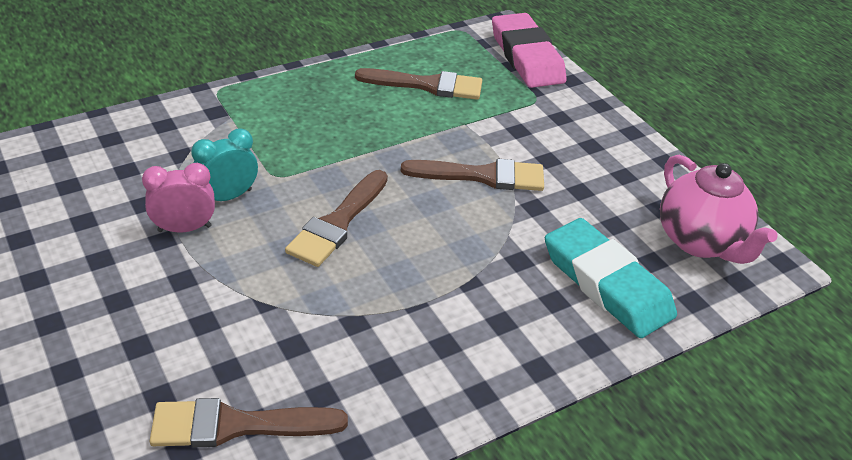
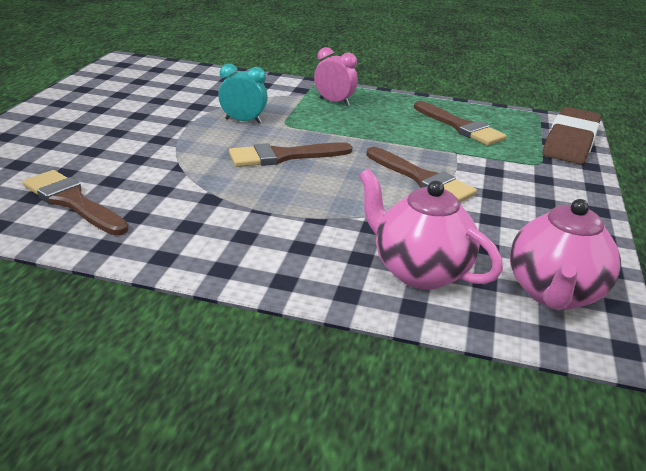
camera: 45 degrees right, 10 degrees down
pink clock [142,163,215,232] -> pink clock moved to [314,47,358,106]
pink eraser [492,13,567,88] -> brown eraser [543,107,601,164]
turquoise eraser [545,218,677,338] -> pink teapot [359,169,503,289]

